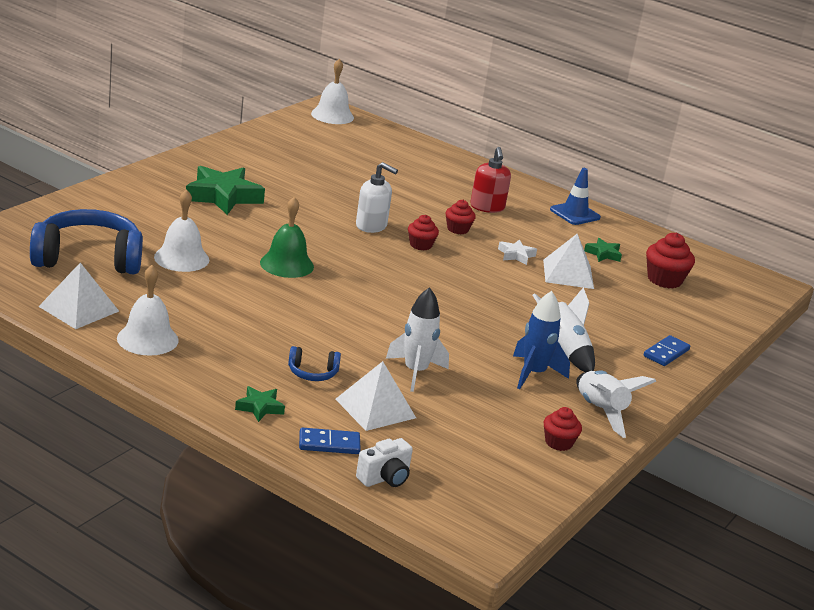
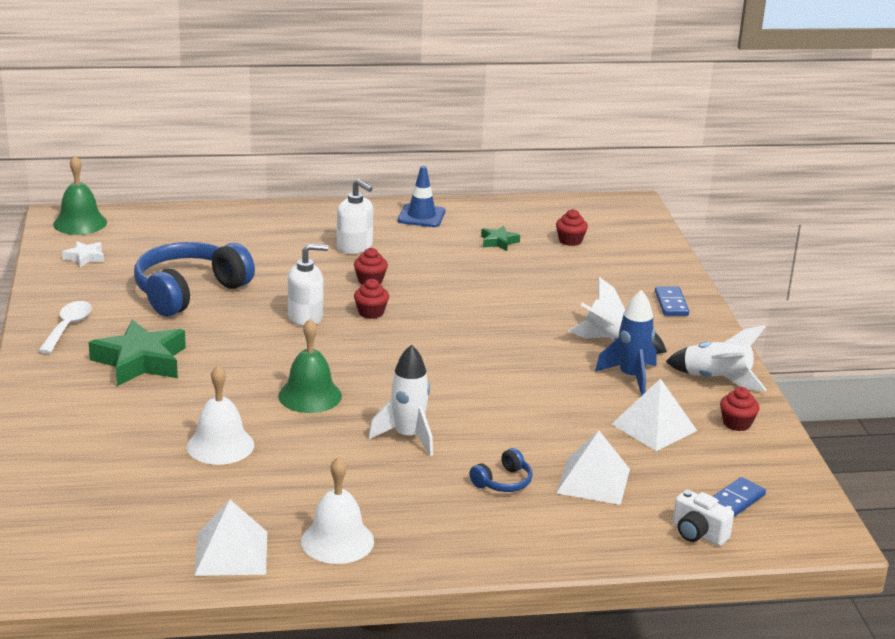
camera: 40 degrees left, 0 degrees up
blue headphones [30,209,143,274] -> blue headphones moved to [134,242,255,316]
green star [235,386,285,422] -> none
blue domino [299,428,361,454] -> blue domino moved to [712,477,766,517]
white bell [311,59,354,124] -> green bell [53,156,107,235]
white camera [356,438,413,487] -> white camera turned 120 degrees clockwise [673,490,734,546]
white rocket [386,287,449,392] -> white rocket moved to [368,344,433,456]
red soap dispenser [470,147,511,213] -> white soap dispenser [337,179,373,254]
white star [498,239,537,265] -> white star moved to [62,241,104,268]
white pyramid [543,234,594,289] -> white pyramid moved to [612,378,697,451]
red cupcake [646,233,695,288] -> red cupcake [556,209,588,246], size x0.64
none -> white spoon [38,301,92,354]

